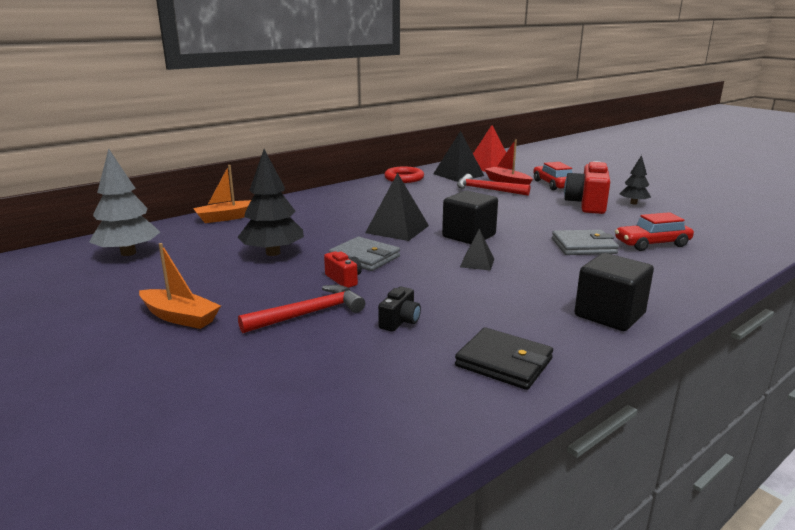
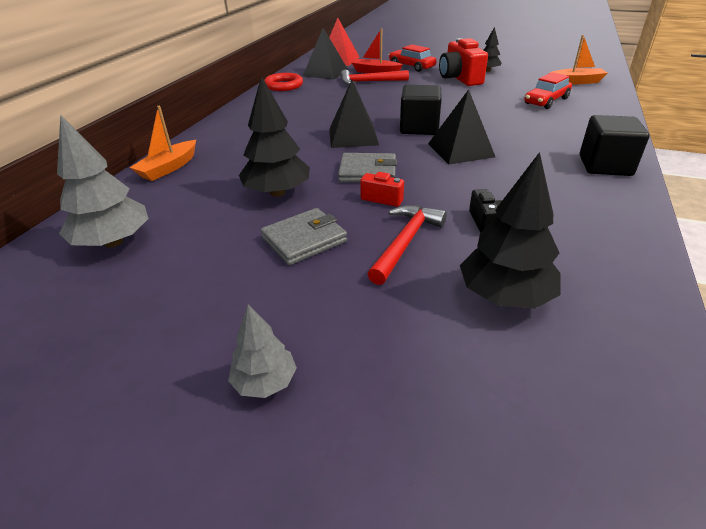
camera: 30 degrees left, 15 degrees up
orange boat [139,243,221,329] -> orange boat moved to [550,35,608,85]
black wallet [455,327,553,390] -> none
black pyramid [460,229,494,271] -> black pyramid [428,89,495,165], size x1.81
grey wallet [552,230,619,255] -> grey wallet moved to [260,208,347,265]
none -> grey tree [228,305,297,398]
none -> black tree [460,152,561,309]

